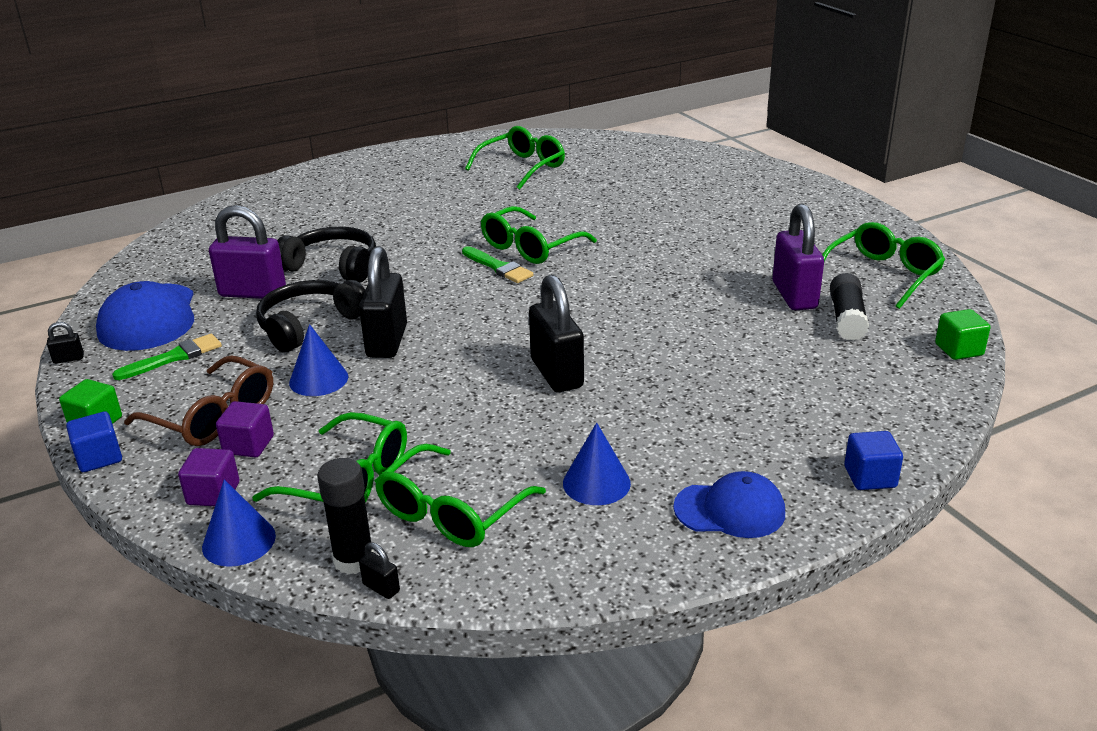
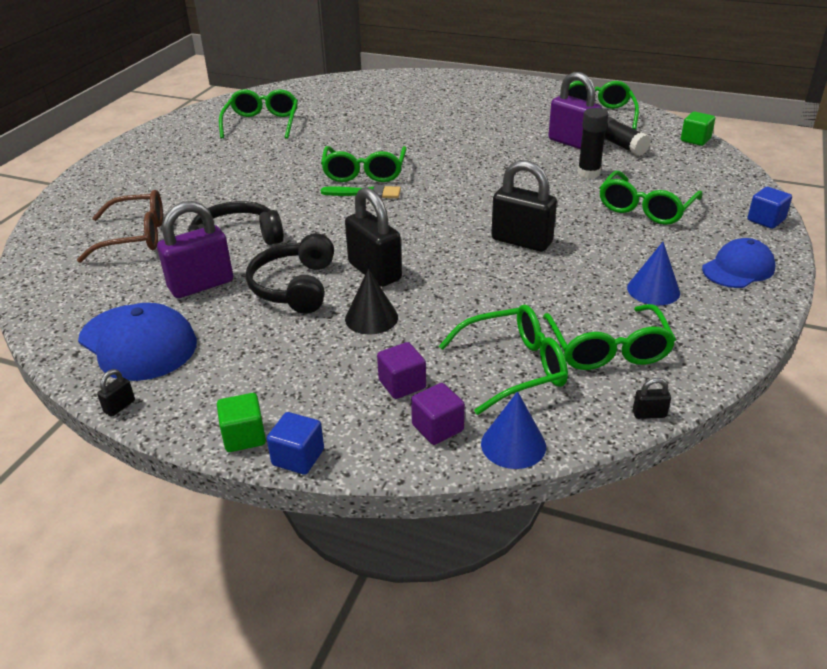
camera: 40 degrees left, 5 degrees up
green brush [112,334,222,380] -> none
brown glasses [124,355,273,446] -> brown glasses moved to [77,190,163,263]
blue cone [289,324,348,396] -> black cone [345,269,398,334]
black glue stick [317,458,374,574] -> black glue stick moved to [578,108,609,178]
none -> green glasses [599,171,703,225]

